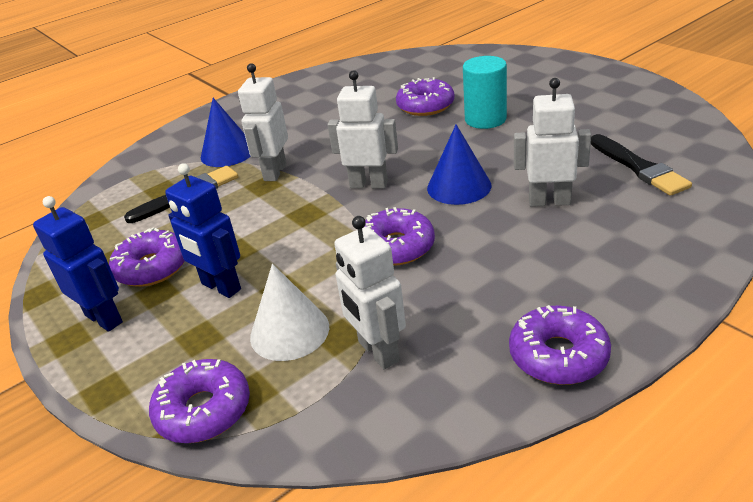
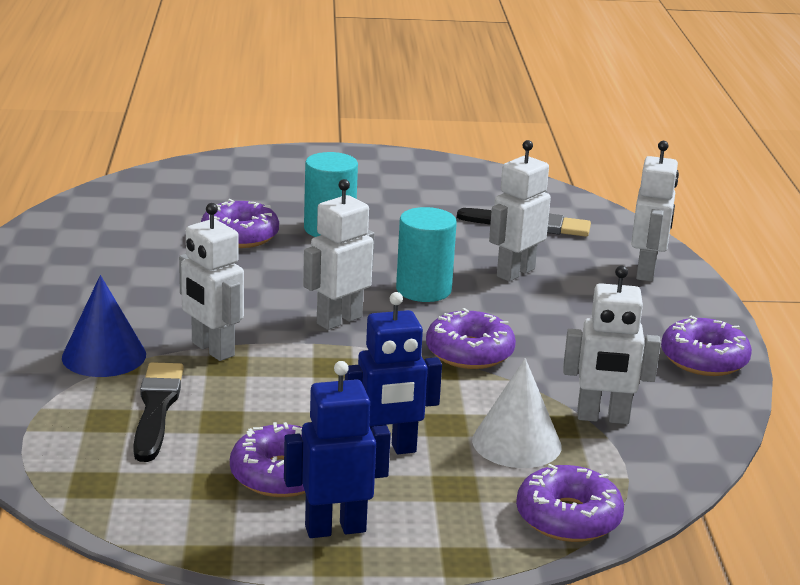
camera: 60 degrees left, 10 degrees down
blue cone [427,124,491,205] -> turquoise cylinder [396,207,457,302]
none -> white robot [631,141,679,282]

